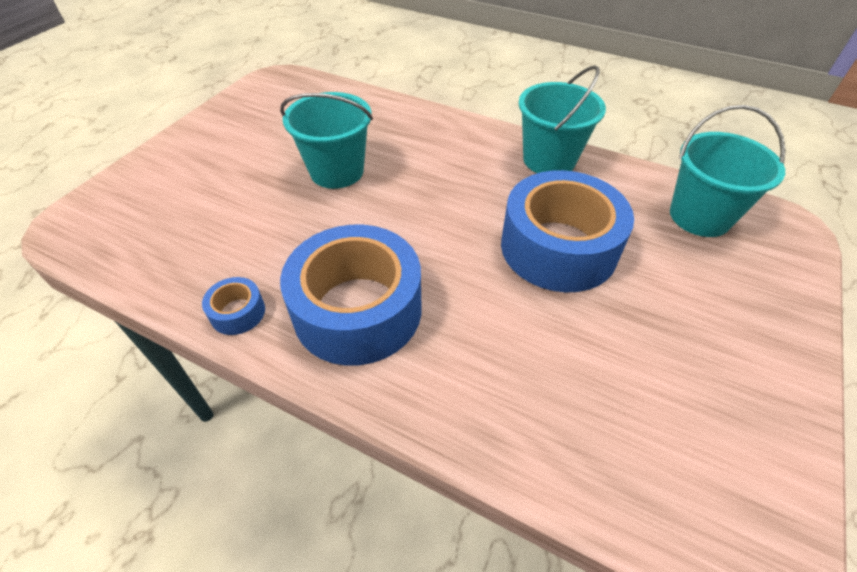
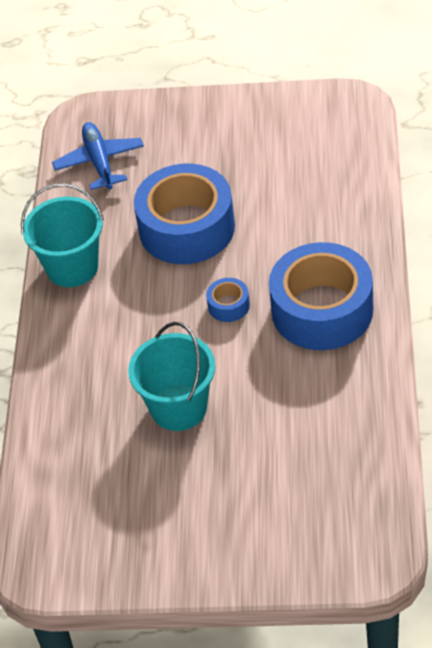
camera: 110 degrees left, 0 degrees up
blue tape [202,277,265,335] -> blue tape moved to [206,278,250,322]
turquoise bucket [670,105,786,237] -> blue plane [52,122,144,190]

